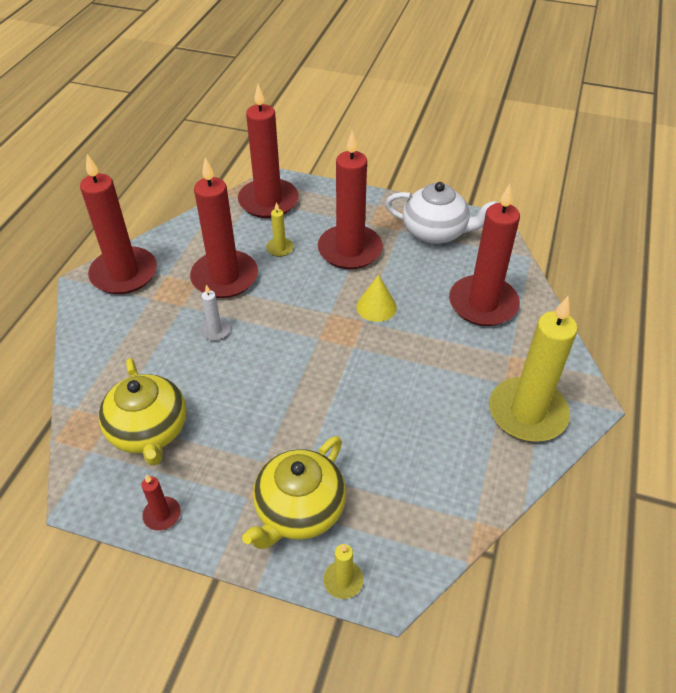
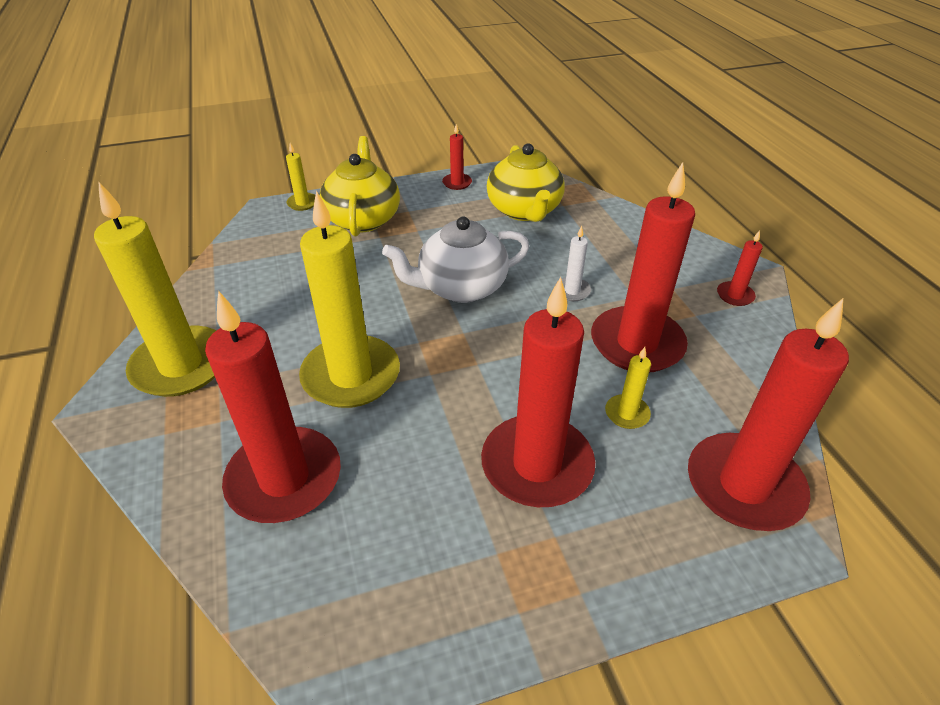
camera: 145 degrees right, 5 degrees down
red candle [80,154,157,294] -> red candle [717,230,763,306], size x0.43
yellow teapot [99,358,187,466] -> yellow teapot turned 135 degrees counterclockwise [487,143,565,222]
yellow cone [356,275,397,322] -> none
white teapot [386,182,498,244] -> white teapot moved to [382,217,530,303]
none -> yellow candle [299,191,400,408]

